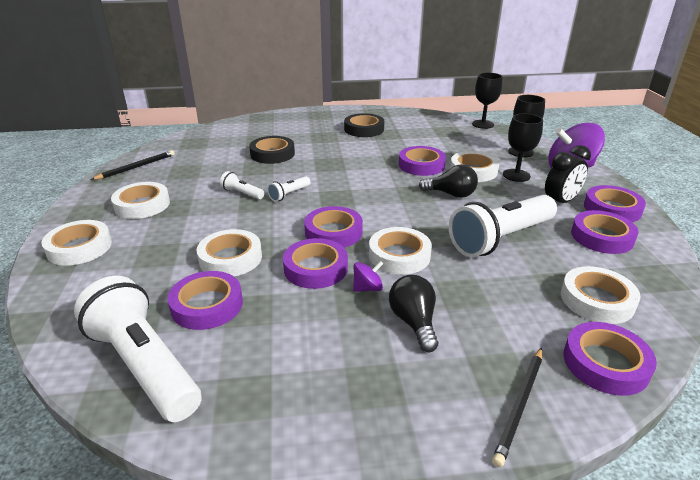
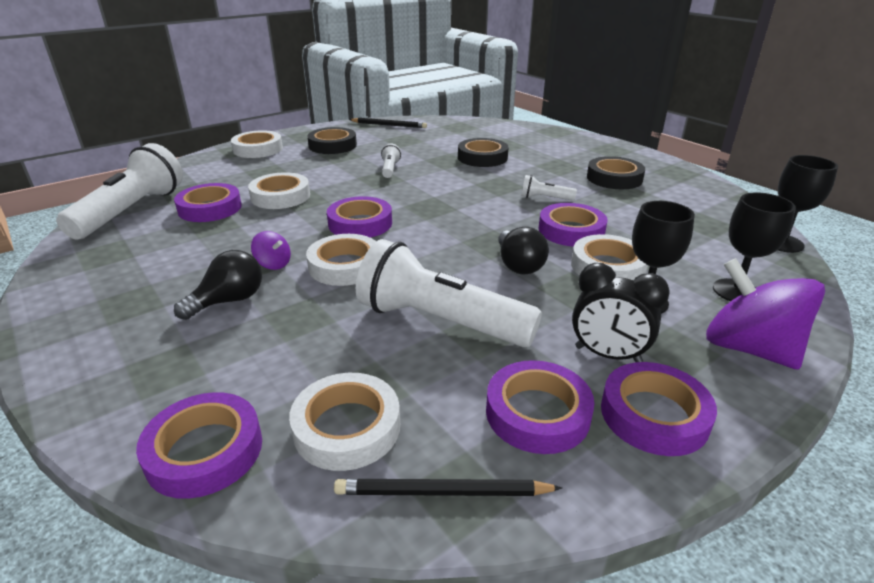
camera: 60 degrees right, 0 degrees up
white tape [111,182,170,219] -> black tape [307,127,357,154]
white flashlight [267,176,311,202] -> white flashlight moved to [521,175,577,201]
purple tape [283,238,348,289] -> none
black pencil [492,347,542,467] -> black pencil moved to [334,479,562,496]

